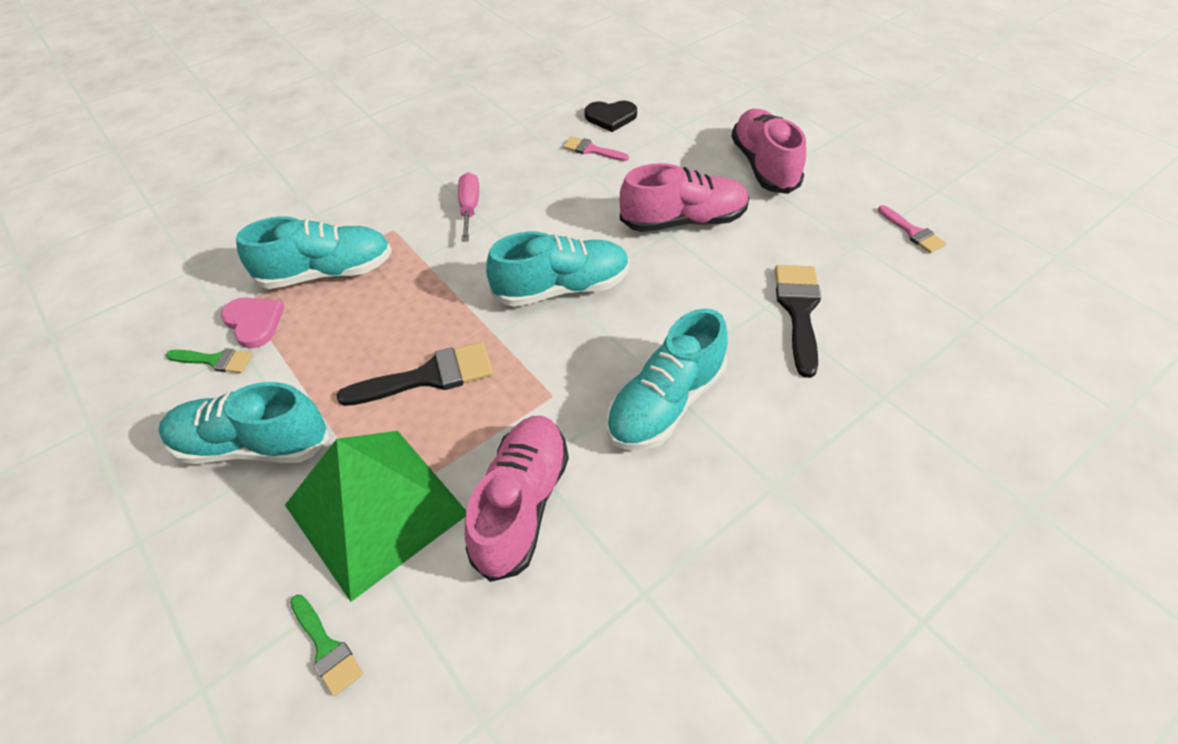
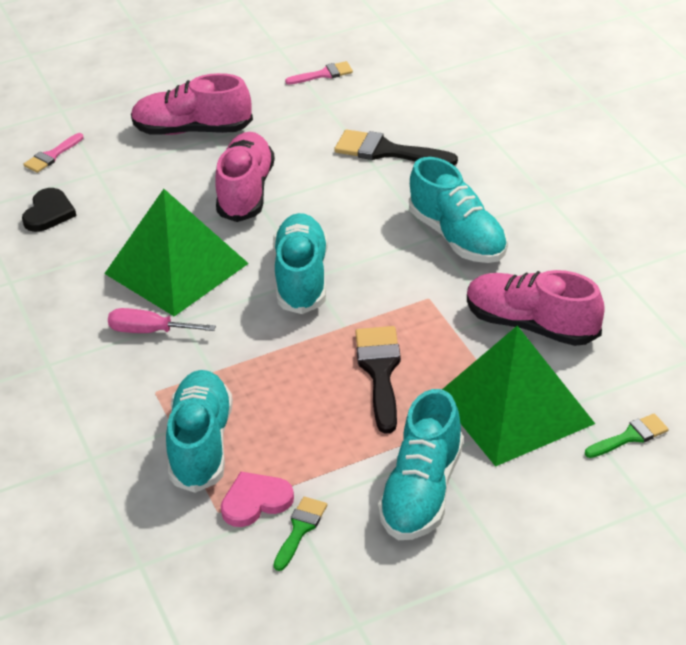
camera: 75 degrees left, 10 degrees down
pink brush [563,136,629,161] -> pink brush moved to [23,133,84,173]
none -> green pyramid [104,189,249,316]

